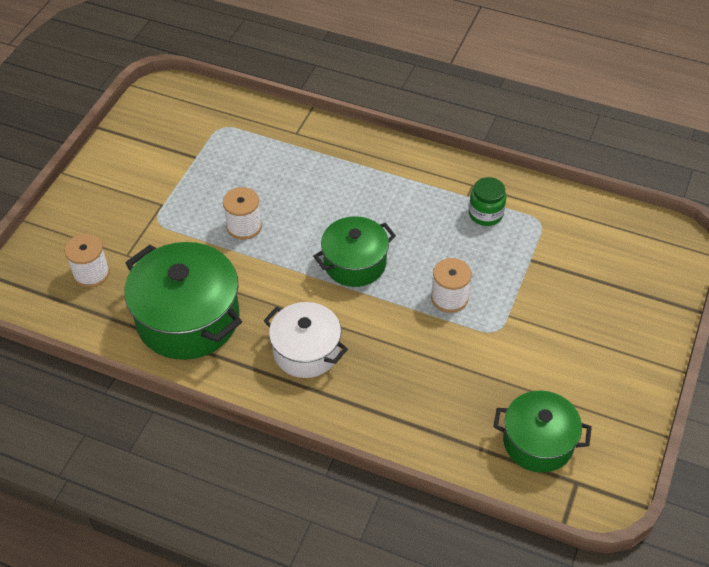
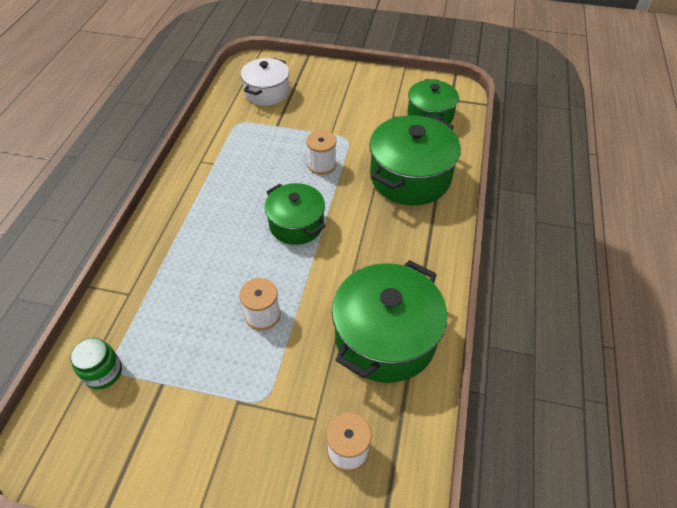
camera: 100 degrees left, 0 degrees up
white pot [263,302,348,378] -> white pot moved to [241,58,289,106]
green jar [469,177,506,226] -> green jar moved to [70,338,122,389]
none -> green pot [369,115,461,205]

